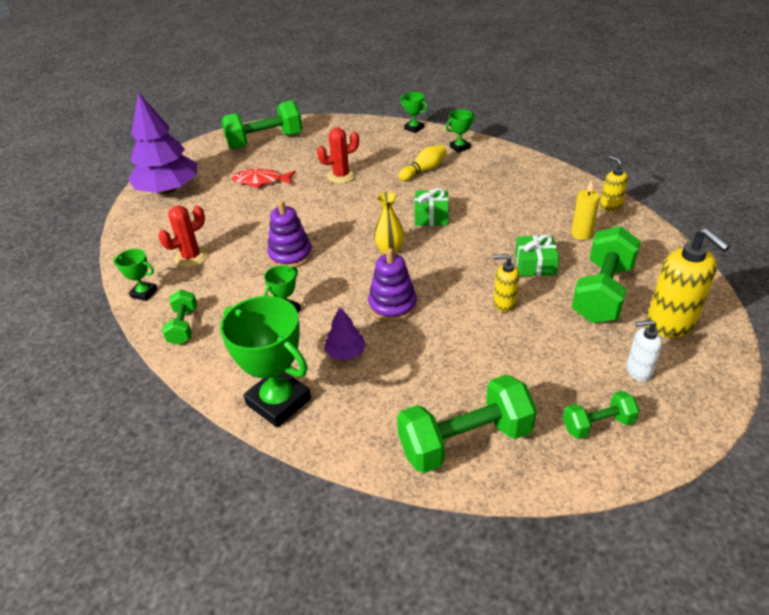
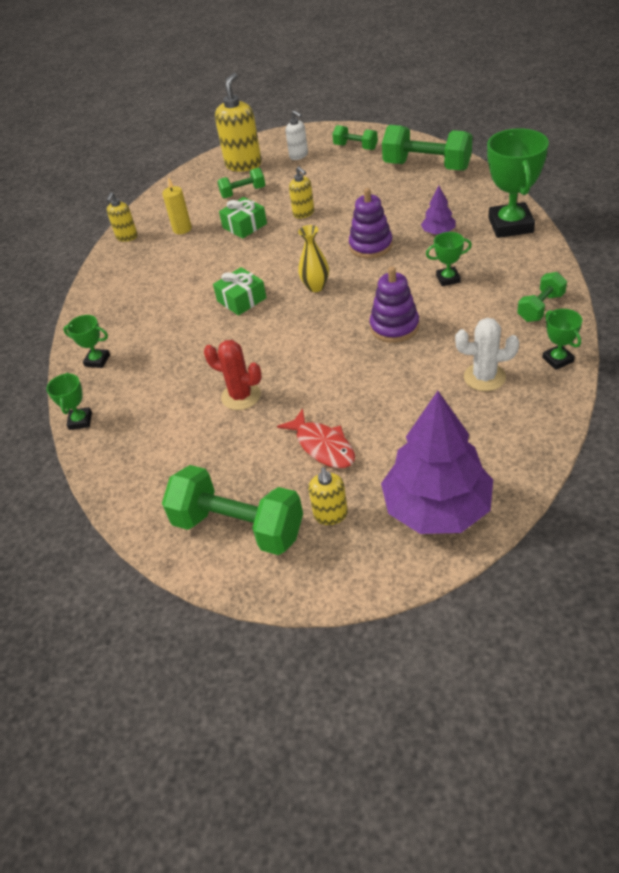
camera: 130 degrees left, 5 degrees up
red cactus [158,206,208,267] -> white cactus [455,318,519,391]
yellow bowling pin [399,145,447,181] -> none
green dumbbell [572,226,641,323] -> green dumbbell [217,168,265,199], size x0.54
none -> yellow soap dispenser [308,467,348,525]

